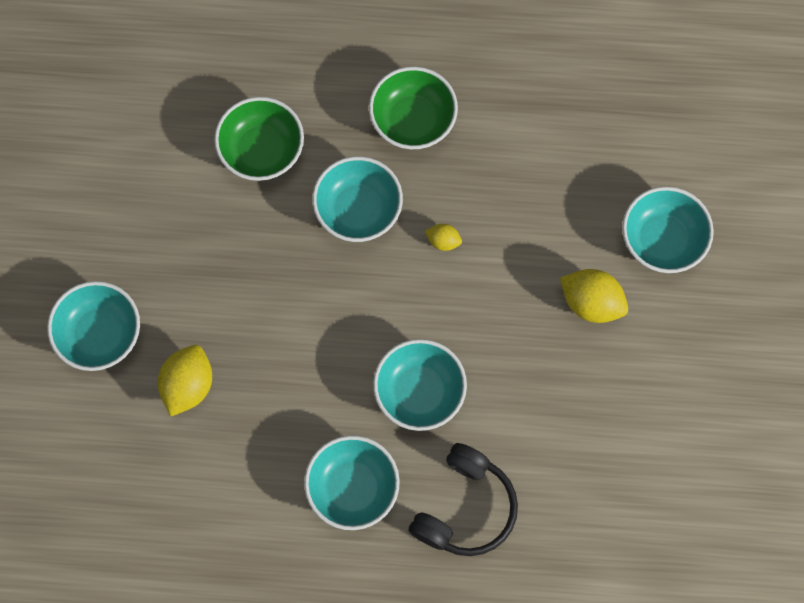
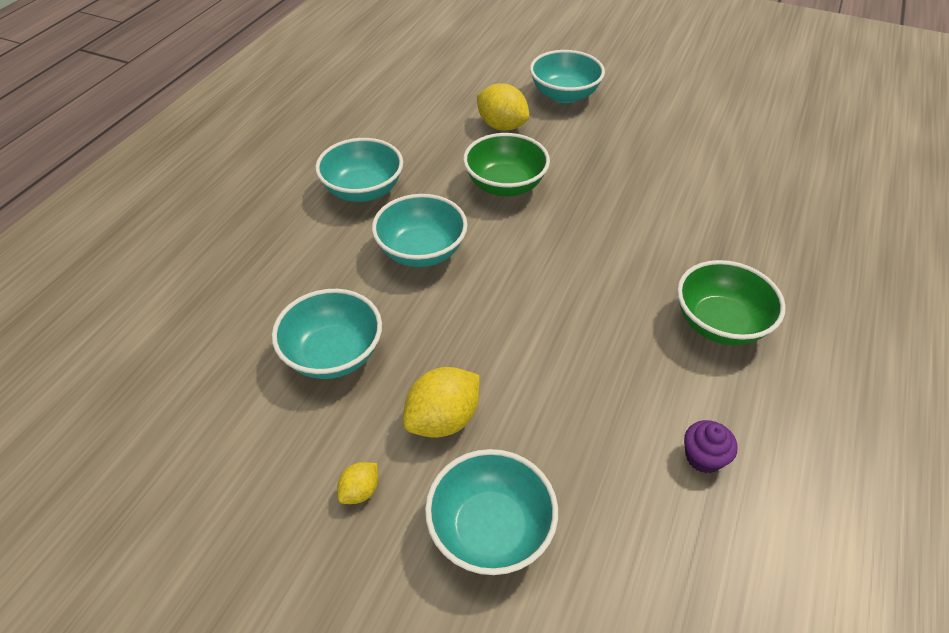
camera: 110 degrees right, 25 degrees down
green bowl [214,97,304,181] -> green bowl moved to [463,133,550,196]
turquoise bowl [312,156,403,242] -> turquoise bowl moved to [272,289,382,379]
black headphones [409,443,518,556] -> none
yellow lemon [425,224,462,251] -> yellow lemon moved to [337,462,378,504]
none -> purple cupcake [684,420,738,473]

